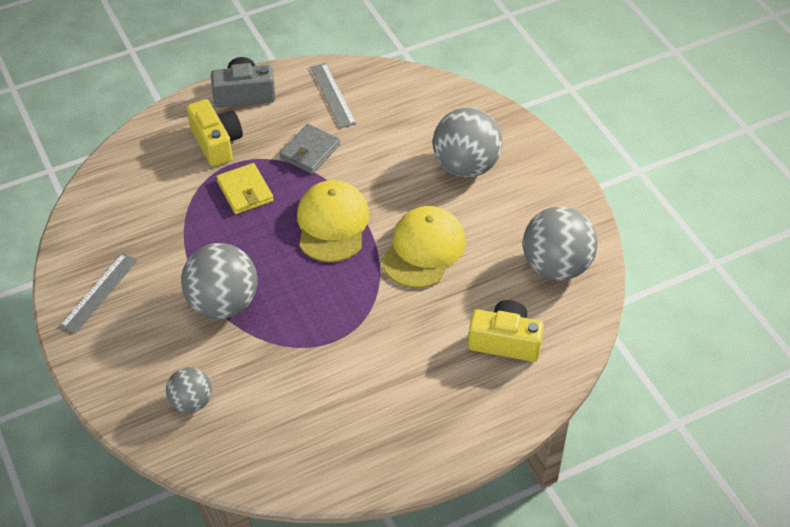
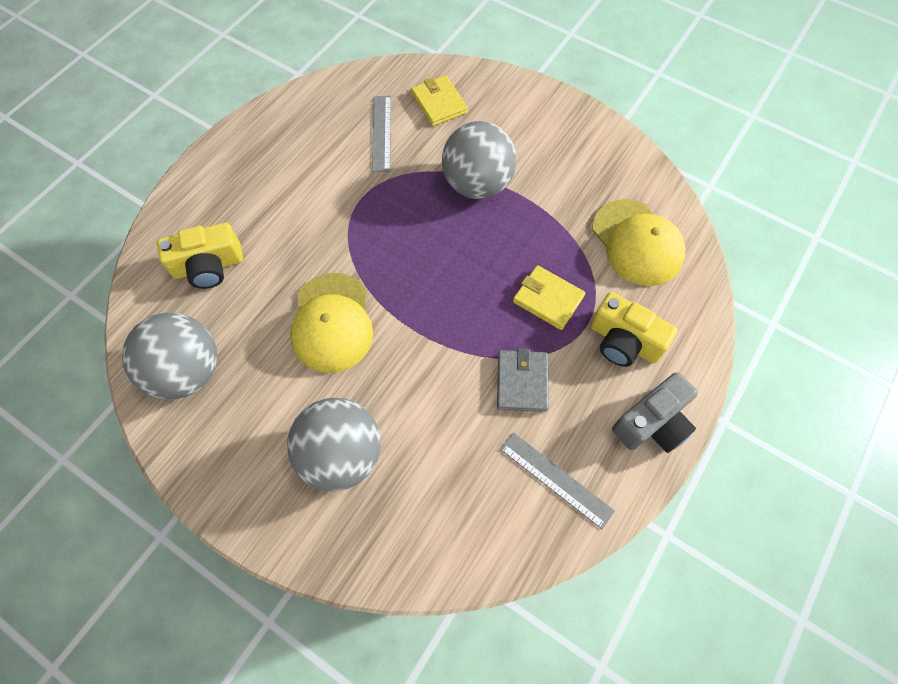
camera: 150 degrees right, 15 degrees up
grey ruler [60,253,138,334] -> grey ruler moved to [372,96,391,172]
grey ball [166,367,212,413] -> yellow wallet [411,75,468,126]
yellow cap [297,180,370,263] -> yellow cap moved to [592,199,685,286]

